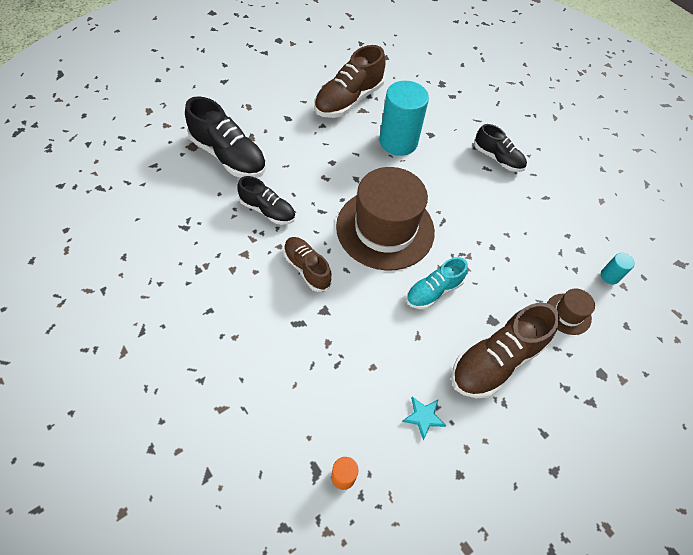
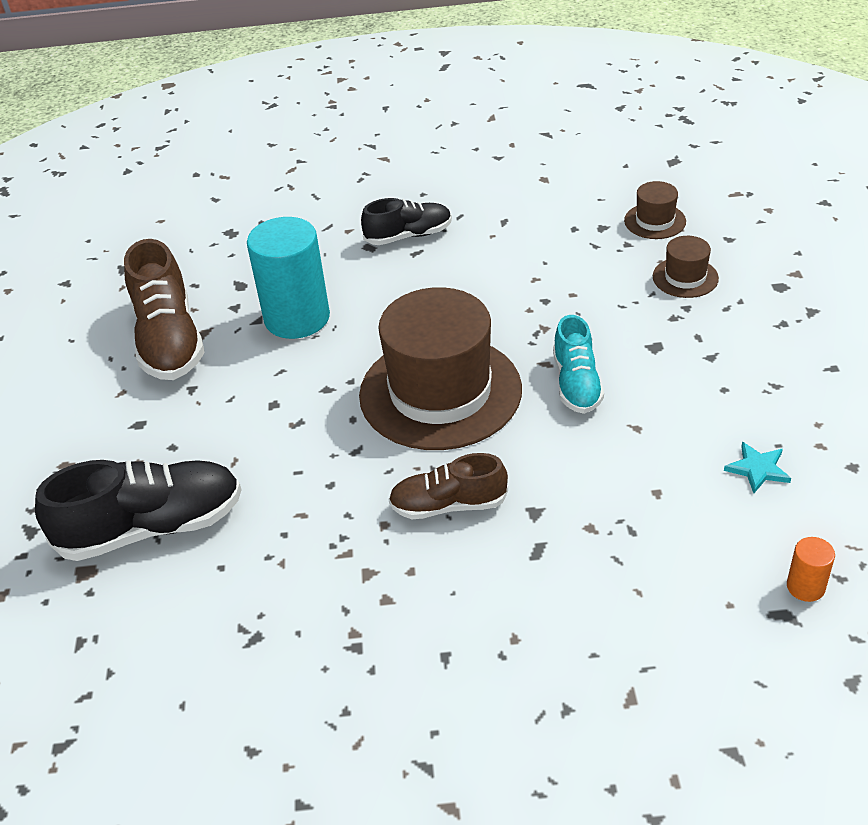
camera: 50 degrees left, 15 degrees down
black shoe [237,176,295,225] -> none
brown shoe [451,303,560,398] -> none
turquoise cylinder [601,253,635,284] -> brown hat [624,181,686,239]

